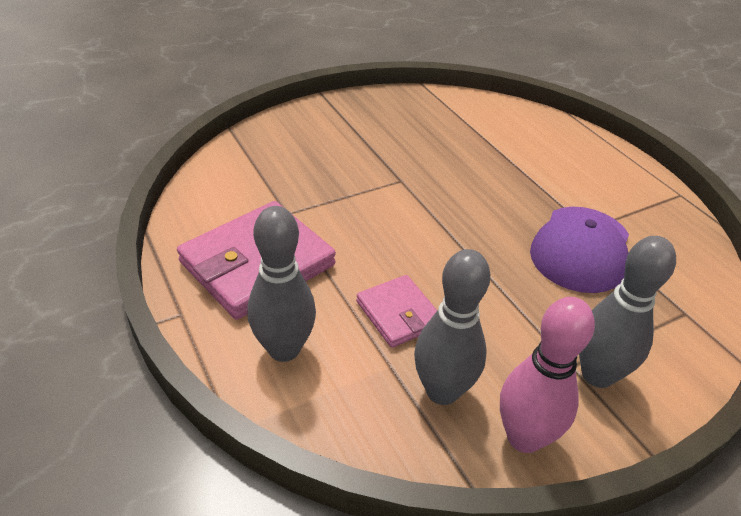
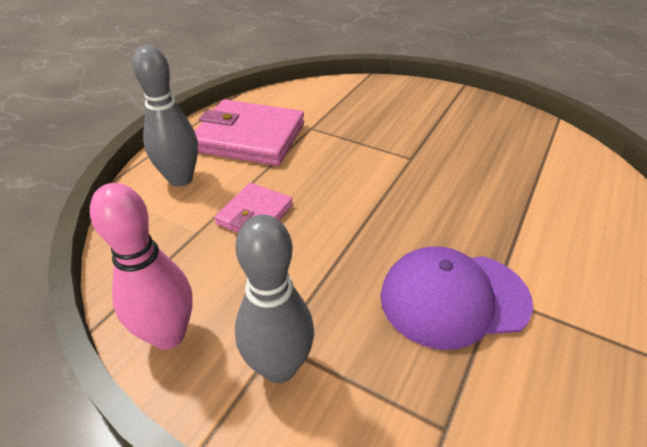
camera: 60 degrees right, 0 degrees up
grey bowling pin [414,249,490,405] -> none

